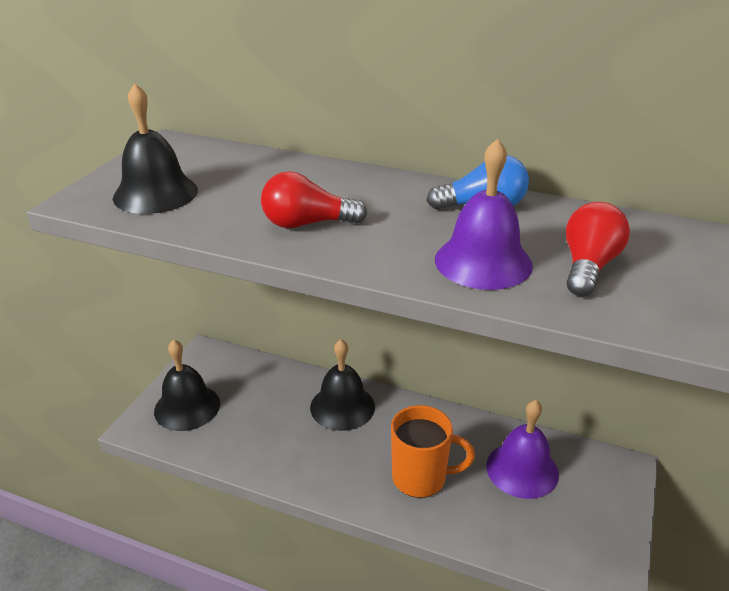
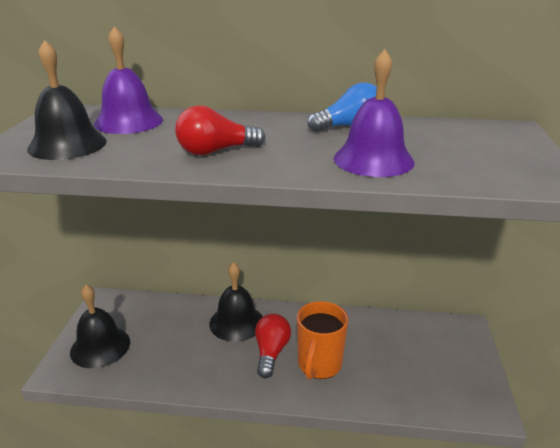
camera: 15 degrees left, 5 degrees down
orange mug [391,405,475,498] -> orange mug turned 120 degrees clockwise [297,301,348,379]
purple bell [486,400,559,499] -> purple bell moved to [94,26,163,134]
red light bulb [566,202,630,296] -> red light bulb moved to [255,314,291,378]

